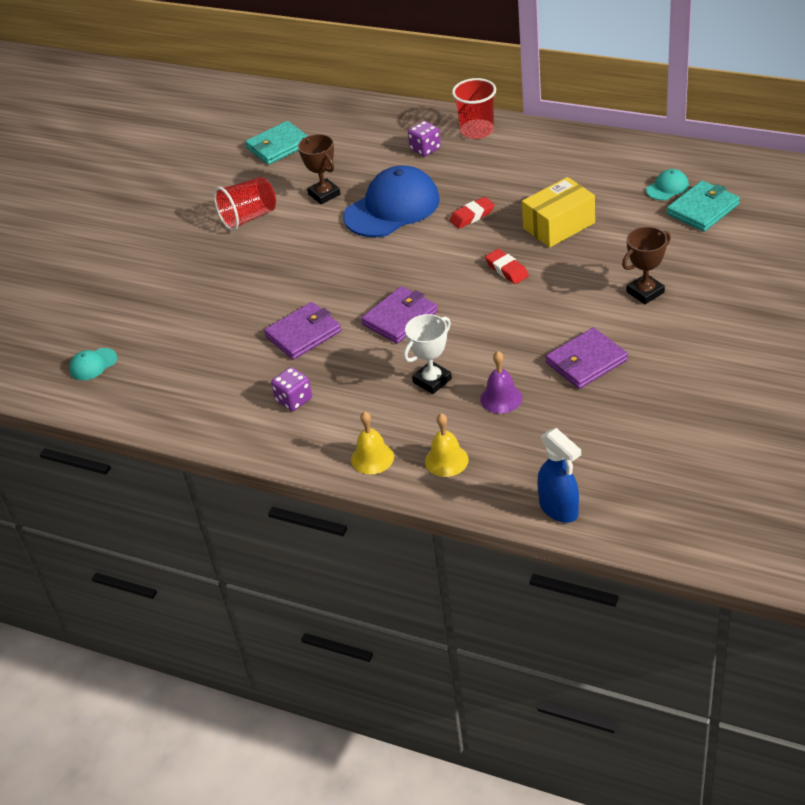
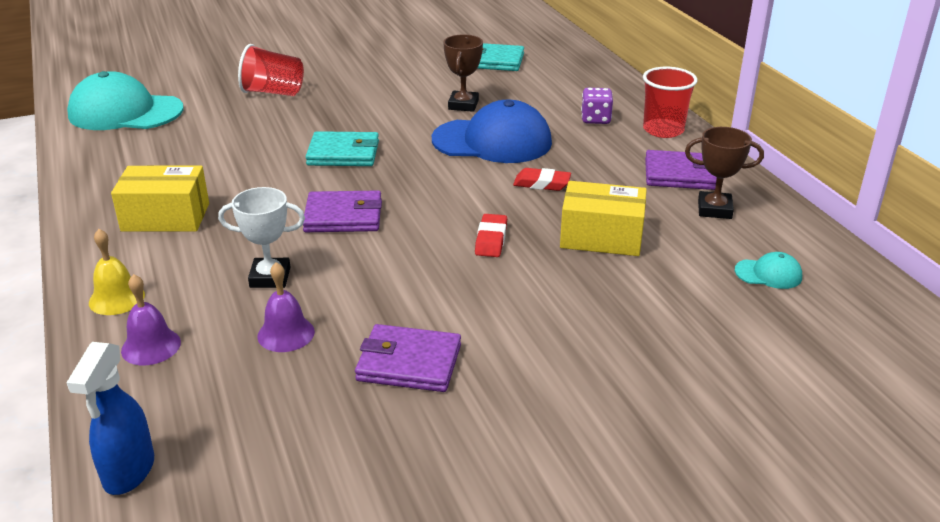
camera: 40 degrees right, 10 degrees down
turquoise cap [69,348,117,380] -> turquoise cap [67,71,184,130], size x2.29
red cup [214,177,276,231] -> red cup moved to [238,44,304,96]
purple wallet [264,302,341,360] -> purple wallet moved to [645,150,717,190]
purple dice [271,367,312,411] -> yellow box [111,166,209,232]
yellow bell [425,413,469,477] -> purple bell [121,274,181,365]
brown trophy [622,227,671,304] -> brown trophy moved to [685,127,764,219]
turquoise wallet [667,181,740,232] -> turquoise wallet moved to [306,131,379,166]

